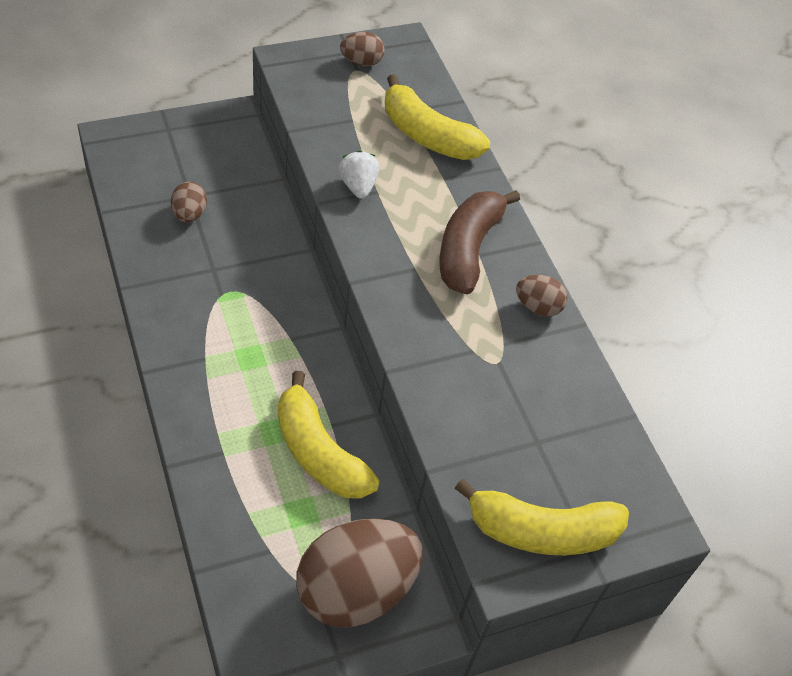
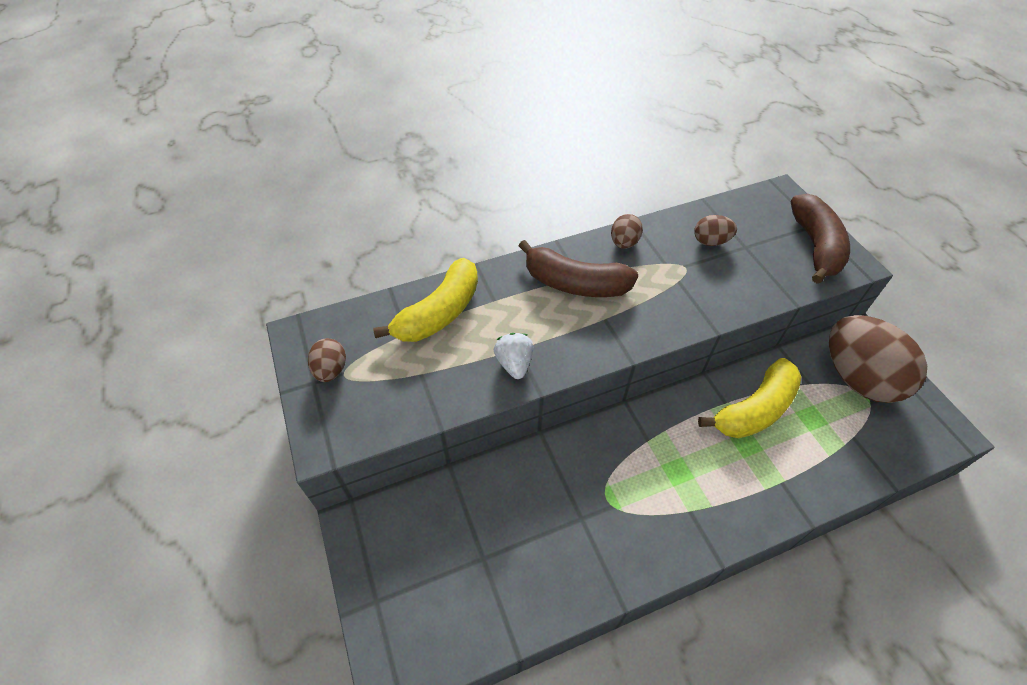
camera: 85 degrees left, 0 degrees up
brown egg [171,182,207,223] -> brown egg moved to [694,215,737,246]
white strawberry [339,151,379,199] -> white strawberry turned 90 degrees clockwise [494,333,533,379]
yellow banana [455,479,629,555] -> brown banana [791,194,850,284]

